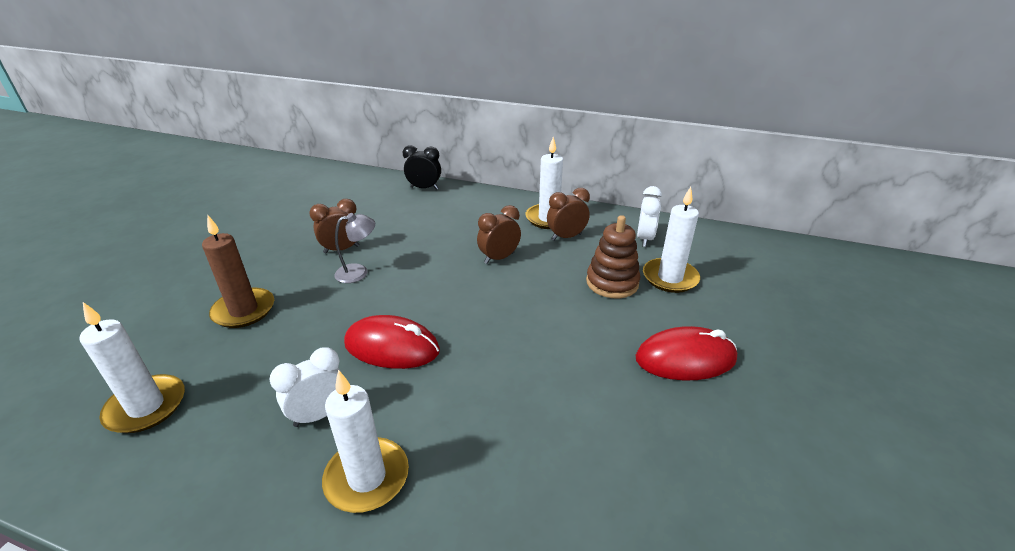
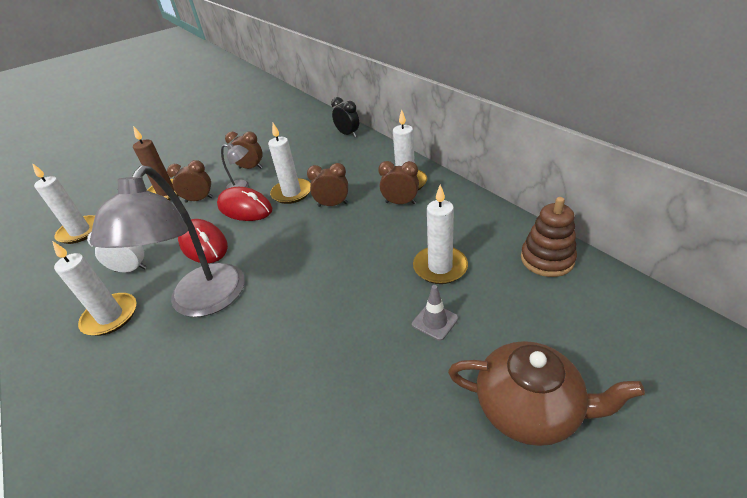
camera: 40 degrees right, 5 degrees up
brown stacking toy [586,215,640,298] -> brown stacking toy moved to [521,197,577,277]
red mouse [636,326,737,380] -> red mouse moved to [217,187,272,221]
white clock [637,186,662,247] -> none
none -> grey lamp [90,165,245,317]
none -> brown clock [167,160,213,203]
none -> white candle [268,123,311,204]
none -> grey traffic cone [412,285,458,341]
none -> brown teapot [448,341,645,446]

